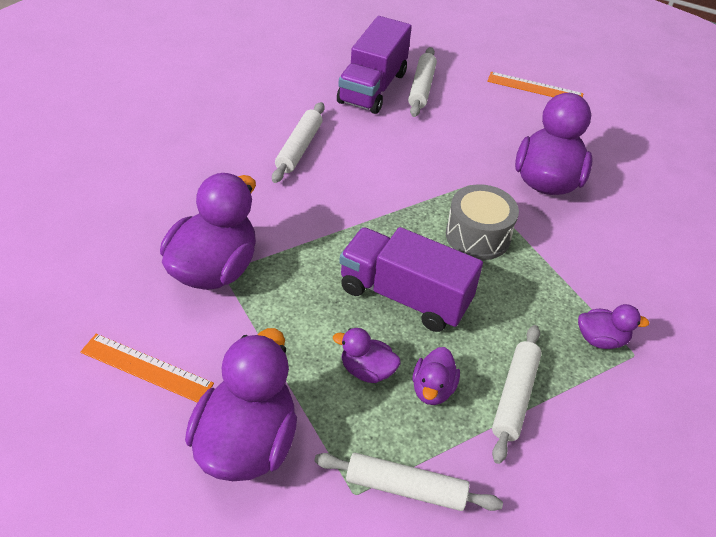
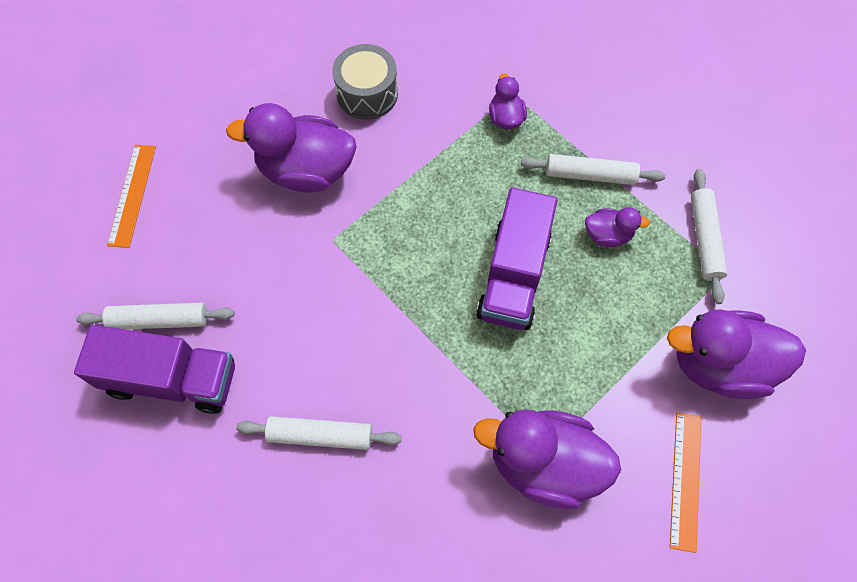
camera: 100 degrees left, 20 degrees up
purple duck [333,328,401,383] -> none
grey drum [446,184,519,260] -> grey drum moved to [332,44,398,120]

